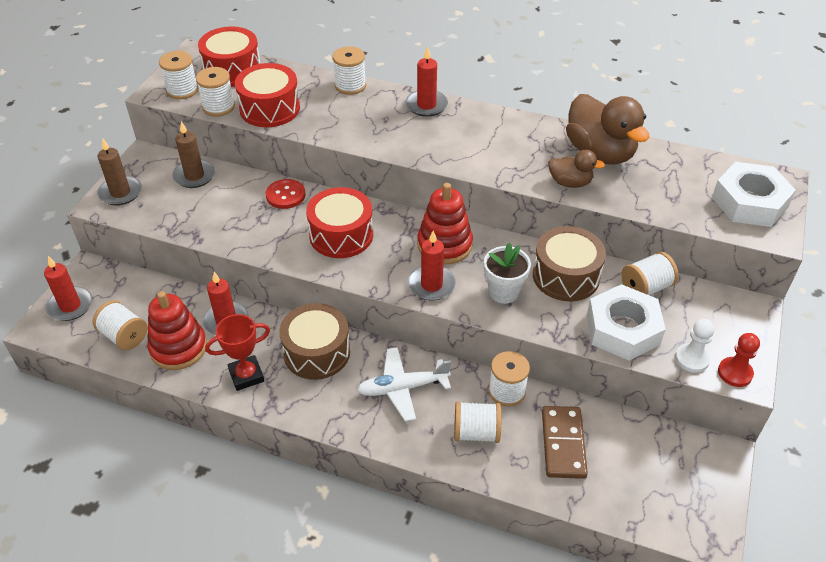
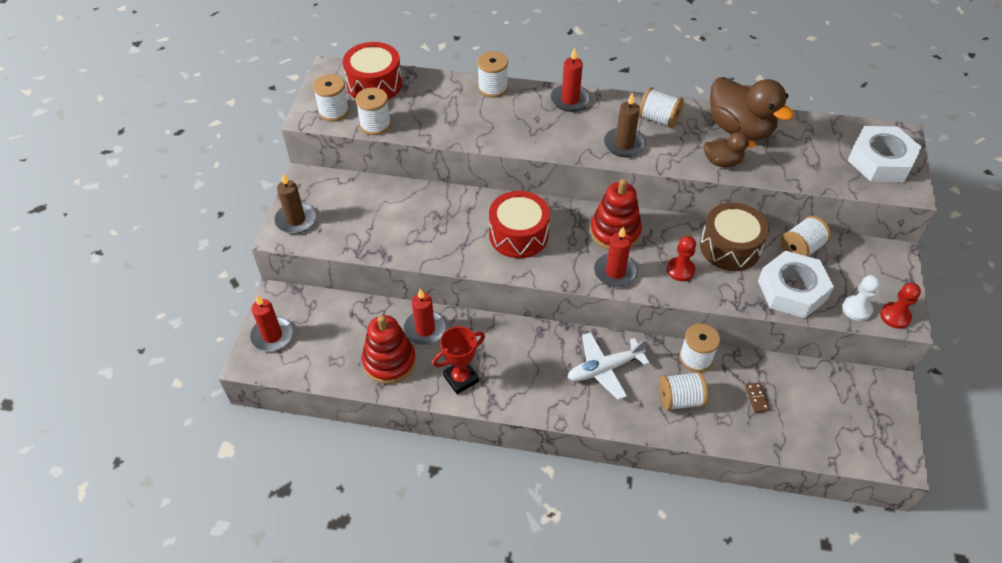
camera: 10 degrees left, 5 degrees up
white spool [93,300,148,350] -> white spool moved to [639,87,684,128]
brown candle [172,121,215,188] -> brown candle moved to [604,92,646,157]
red drum [235,63,300,127] -> none
red button [266,179,305,209] -> none
brown drum [279,303,350,380] -> none
white flower pot [484,243,531,304] -> red pawn [667,236,696,281]
brown domino [542,406,588,479] -> brown domino [745,383,770,413], size x0.45

